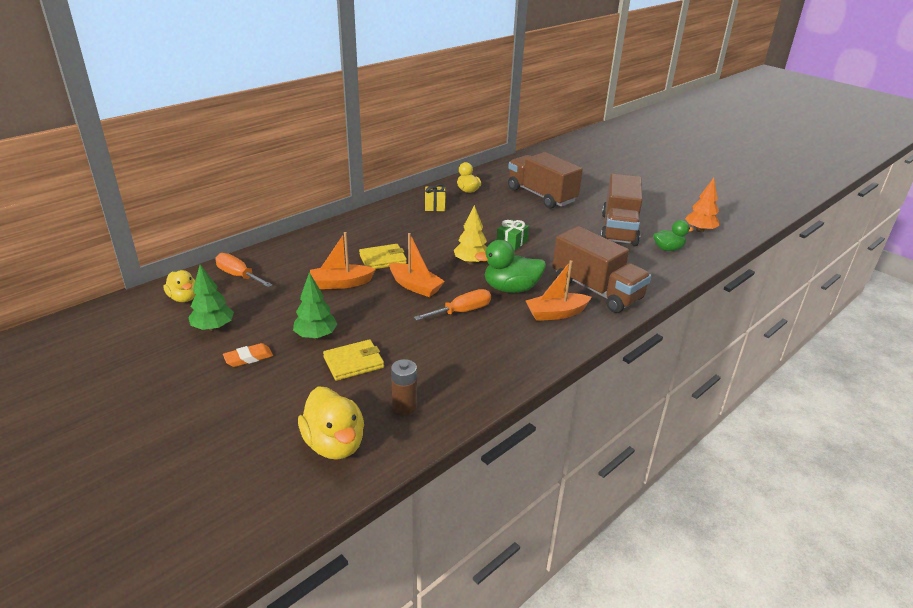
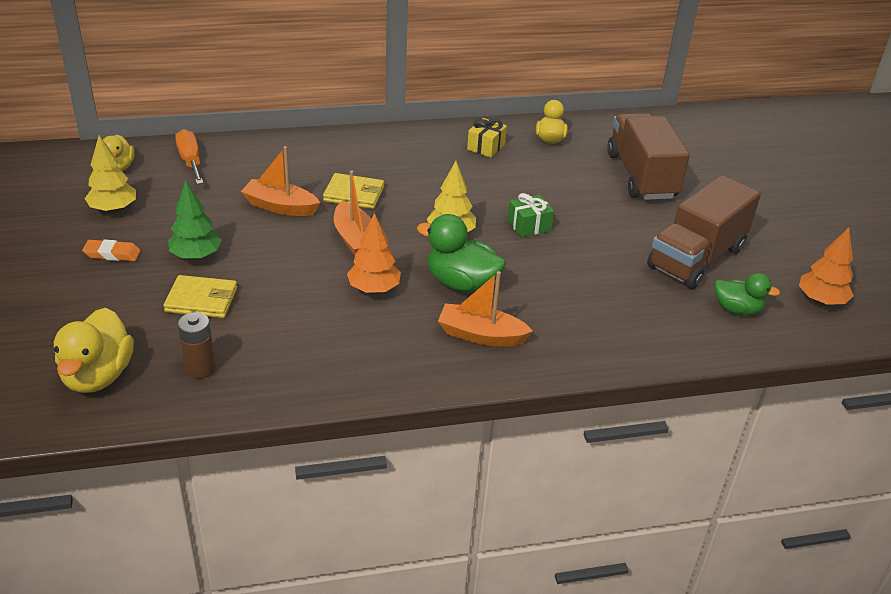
camera: 30 degrees right, 5 degrees up
green tree [188,265,234,331] -> yellow tree [85,136,136,213]
orange screwdriver [414,289,491,321] -> orange tree [347,213,401,293]
brown truck [552,226,651,313] -> none

